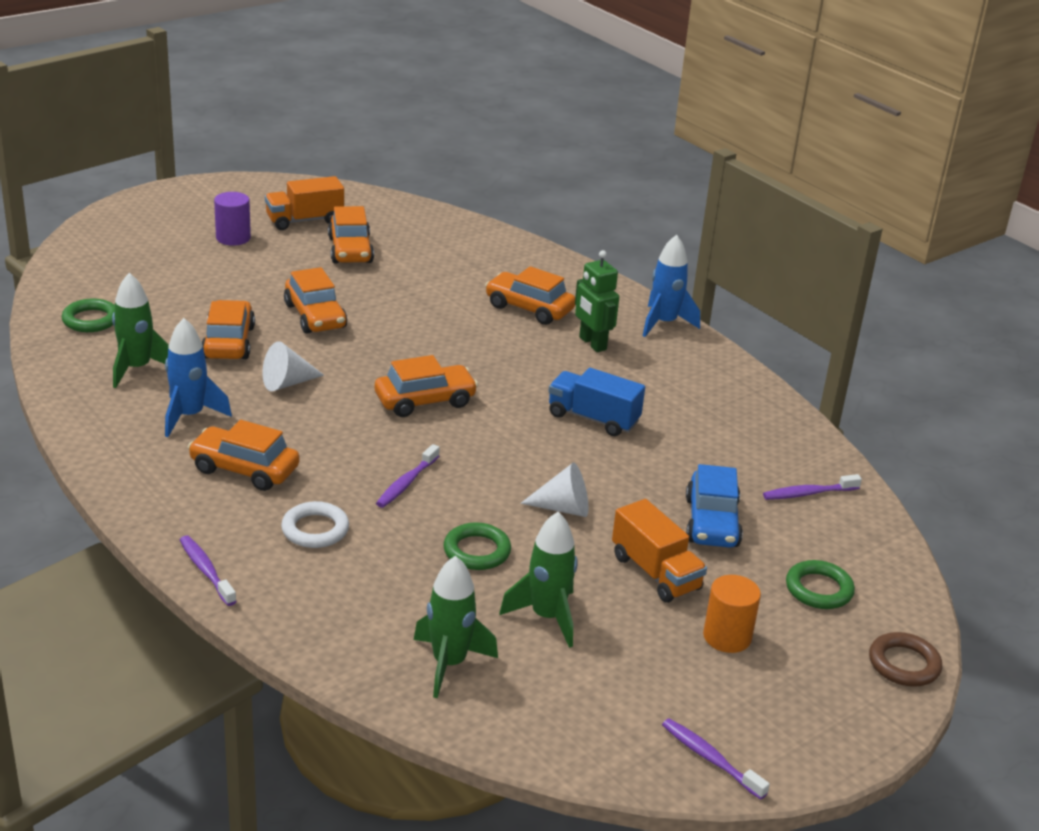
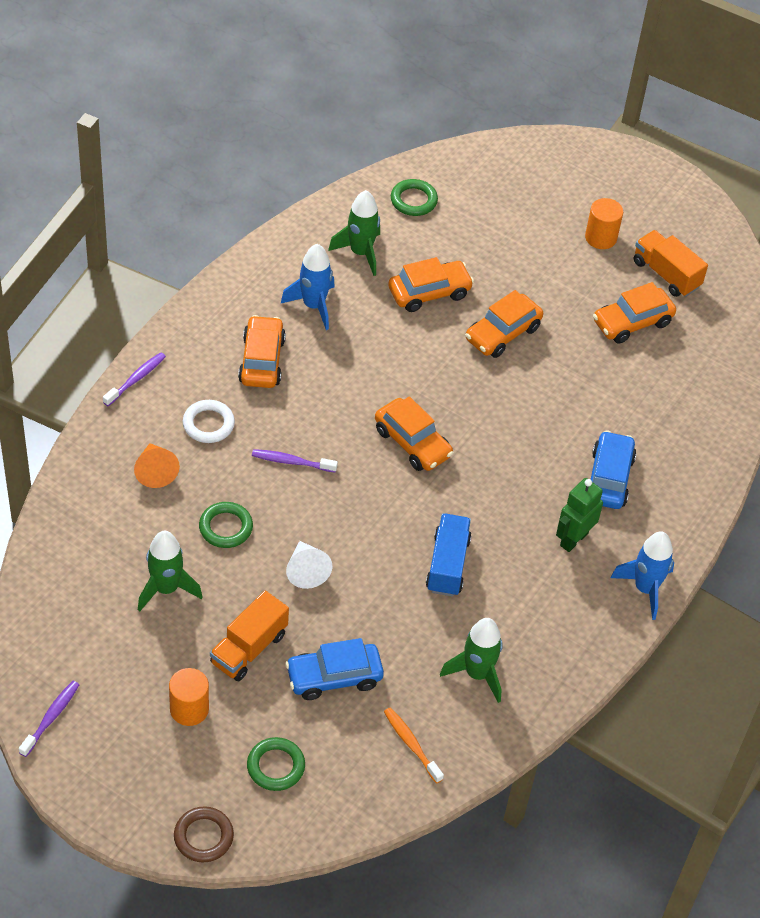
camera: 70 degrees right, 20 degrees up
purple cylinder [214,192,251,246] -> orange cylinder [585,198,623,249]
white cone [262,341,324,391] -> none
green rocket [414,556,498,698] -> green rocket moved to [440,618,503,703]
orange car [485,266,575,325] -> blue car [590,430,637,509]
purple toothbrush [763,474,862,500] -> orange toothbrush [384,708,444,783]
none -> orange cone [134,443,180,488]

